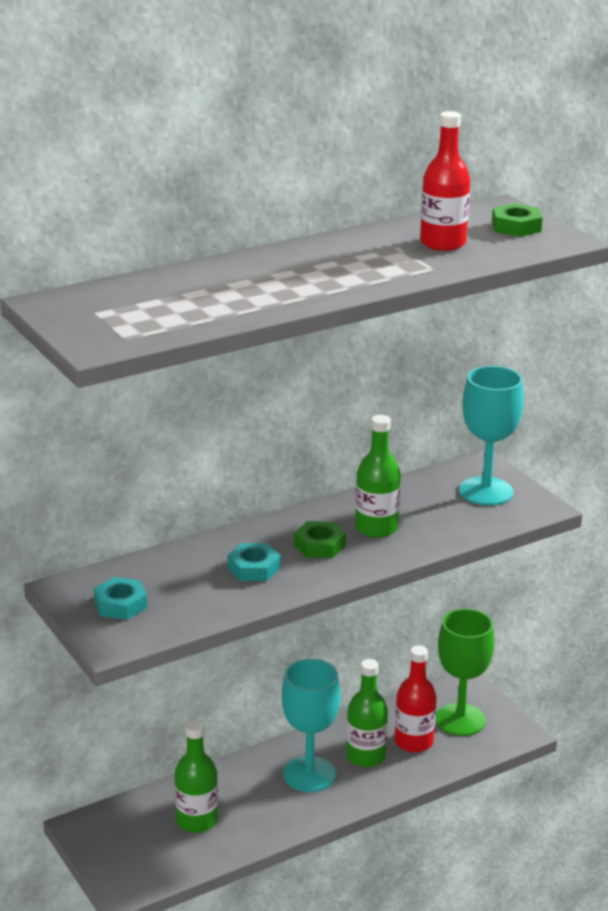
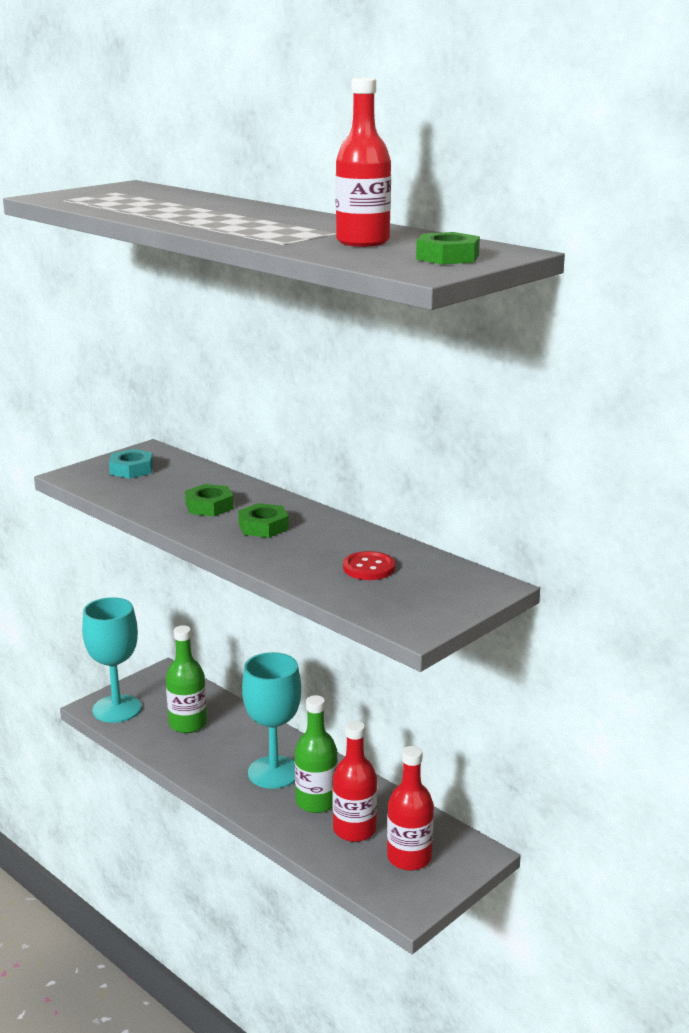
camera: 75 degrees right, 5 degrees down
turquoise nut [227,543,281,581] -> green nut [185,484,234,516]
green bottle [355,415,401,538] -> none
green goblet [436,609,495,736] -> red bottle [387,746,434,871]
turquoise goblet [459,366,524,506] -> turquoise goblet moved to [82,597,141,723]
none -> red button [343,551,395,580]

